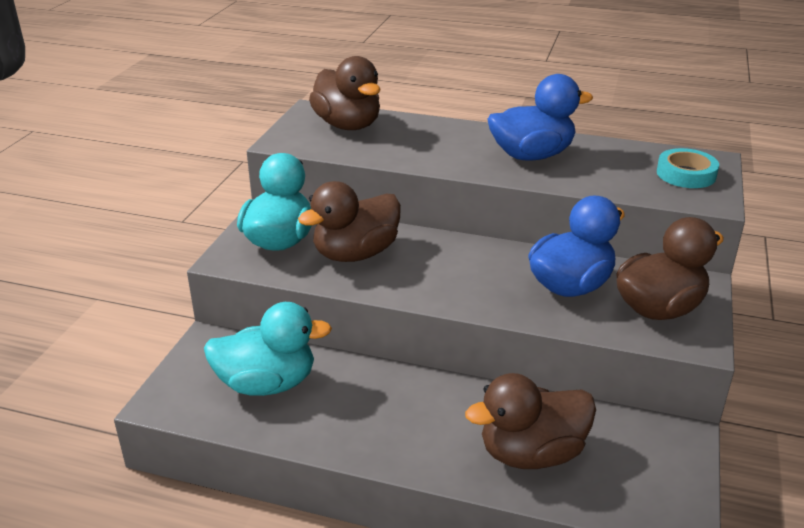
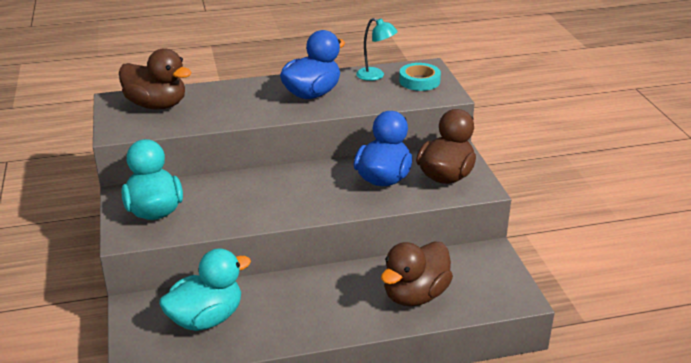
camera: 30 degrees left, 0 degrees up
brown duck [298,181,401,262] -> none
none -> turquoise lamp [356,18,398,81]

